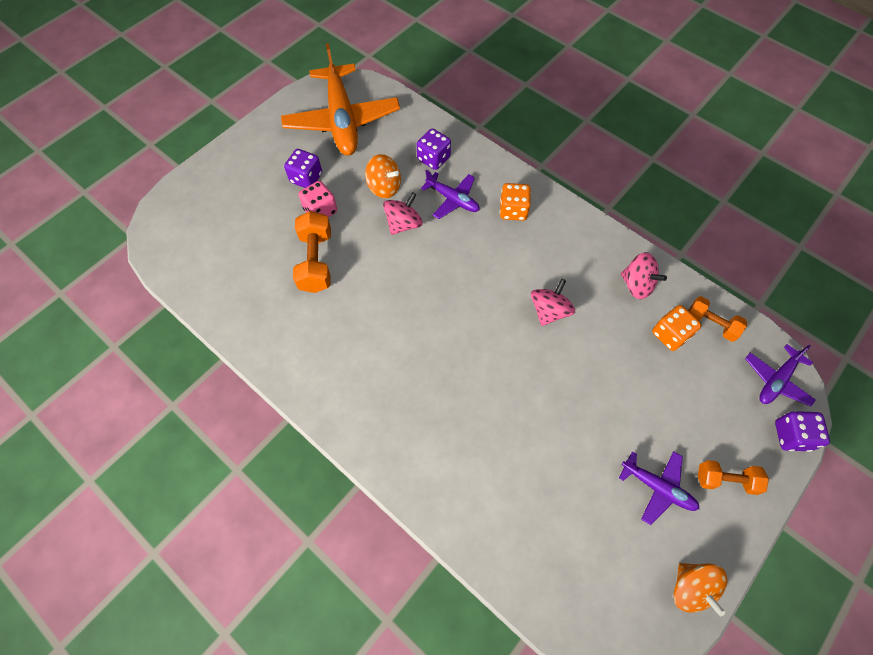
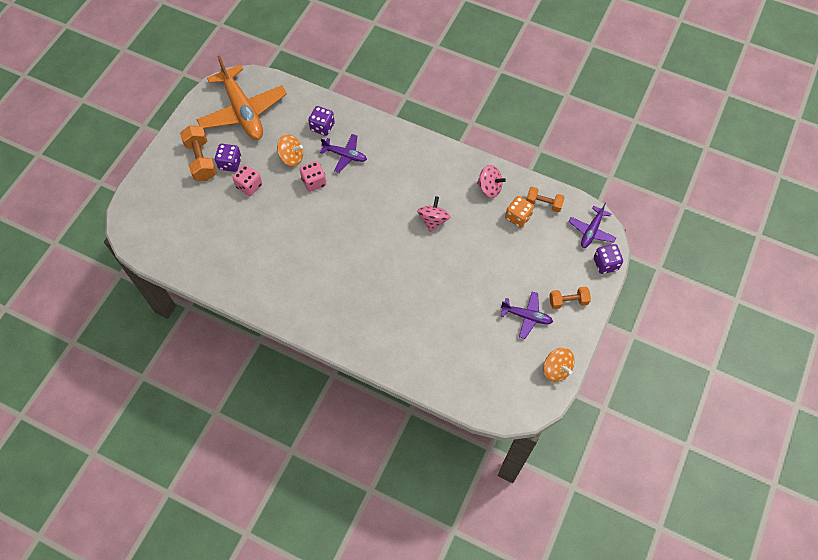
camera: 15 degrees left, 0 degrees up
orange dumbbell [293,211,331,293] -> orange dumbbell moved to [180,125,217,181]
pink spinning top [383,192,423,235] -> pink dice [300,161,326,192]
orange dice [500,183,531,221] -> none

